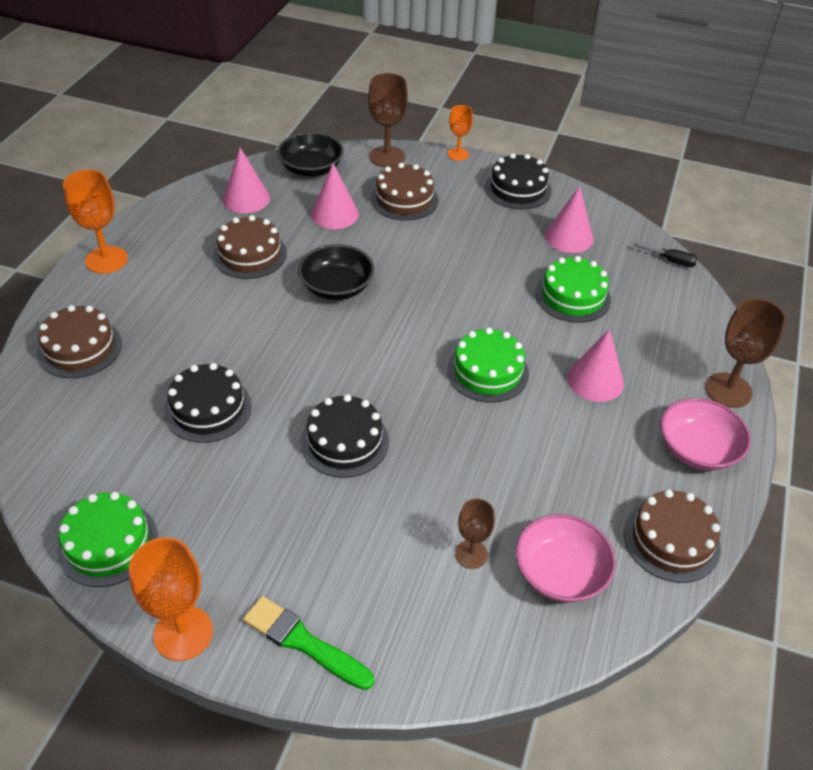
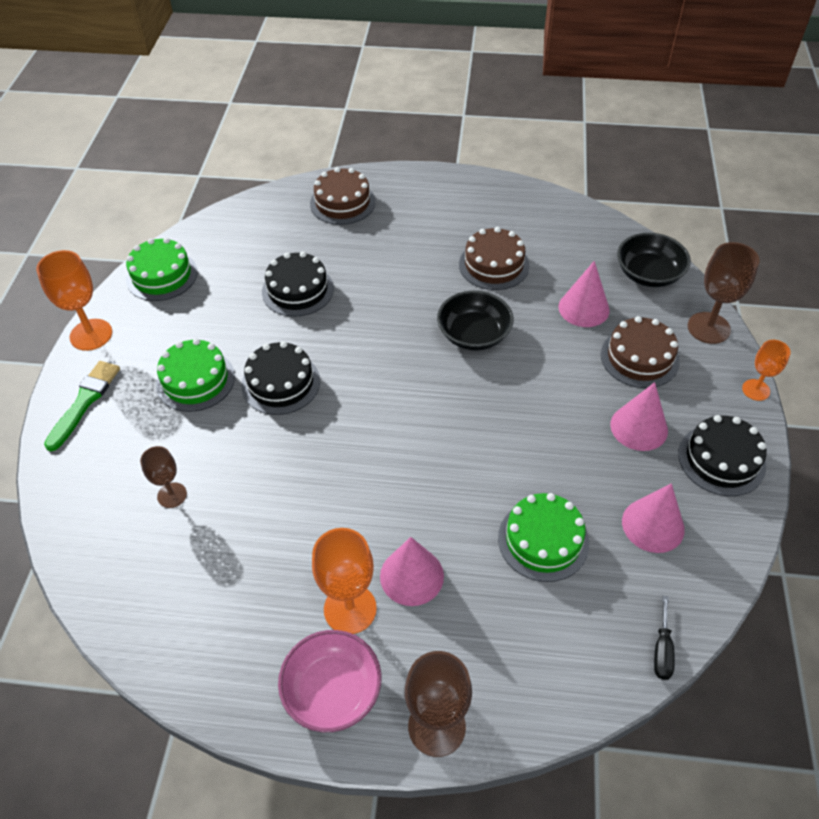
camera: 80 degrees right, 5 degrees up
orange goblet [63,170,128,274] -> orange goblet moved to [312,528,377,634]
pink cone [223,148,270,213] -> pink cone moved to [610,382,668,451]
green cake [447,328,529,403] -> green cake moved to [156,338,235,412]
pink bowl [515,514,616,603] -> none
brown cake [624,489,721,583] -> none

